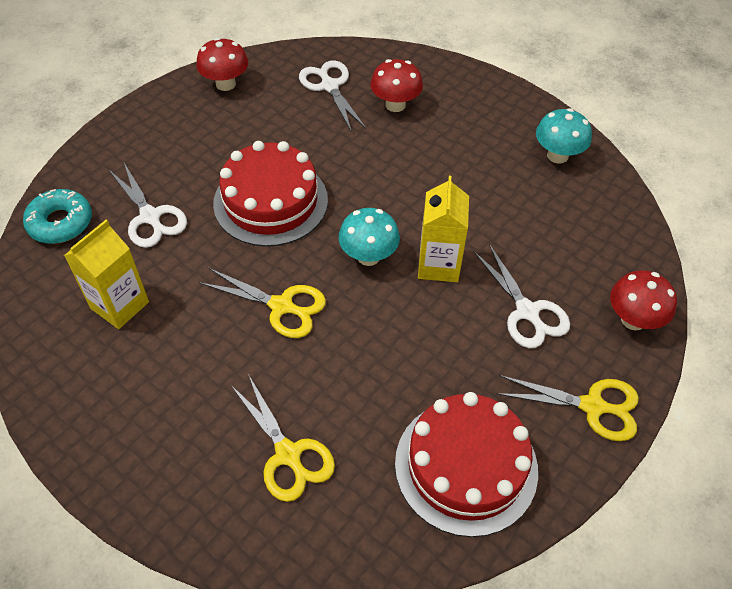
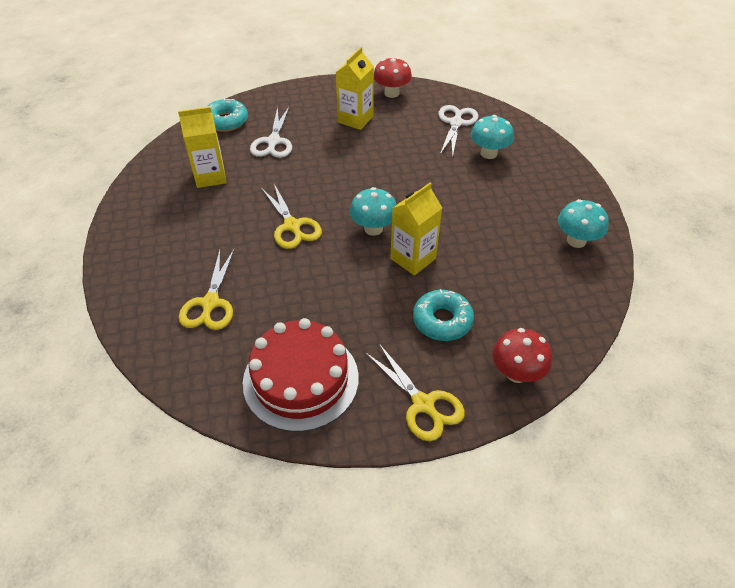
camera: 40 degrees right, 5 degrees down
red cake [213,141,328,247] -> none
red mushroom [370,59,423,112] -> turquoise mushroom [471,115,514,159]
white scissors [473,244,570,348] -> turquoise donut [413,289,474,341]
none -> yellow carton [336,47,374,130]

